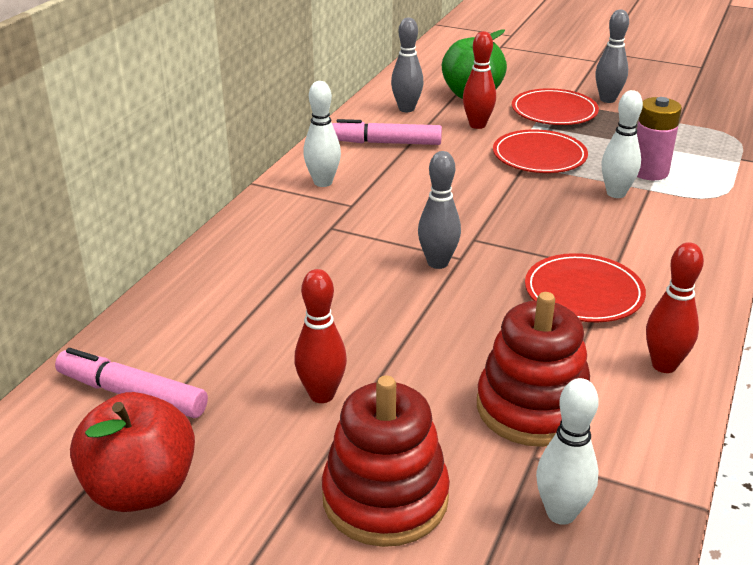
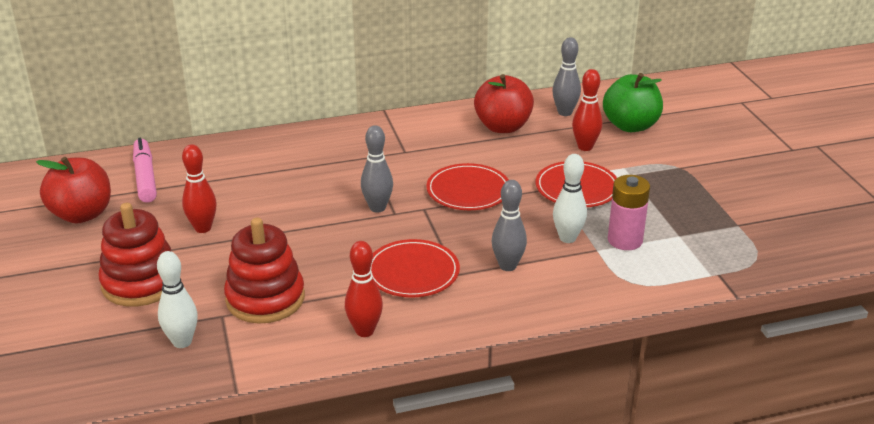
camera: 50 degrees right, 0 degrees up
white bowling pin [303,81,341,187] -> none
pink marker [332,119,442,145] -> red apple [474,74,534,133]
red plate [512,88,599,125] -> red plate moved to [426,163,509,210]
grey bowling pin [595,10,629,103] -> grey bowling pin moved to [492,180,527,271]

